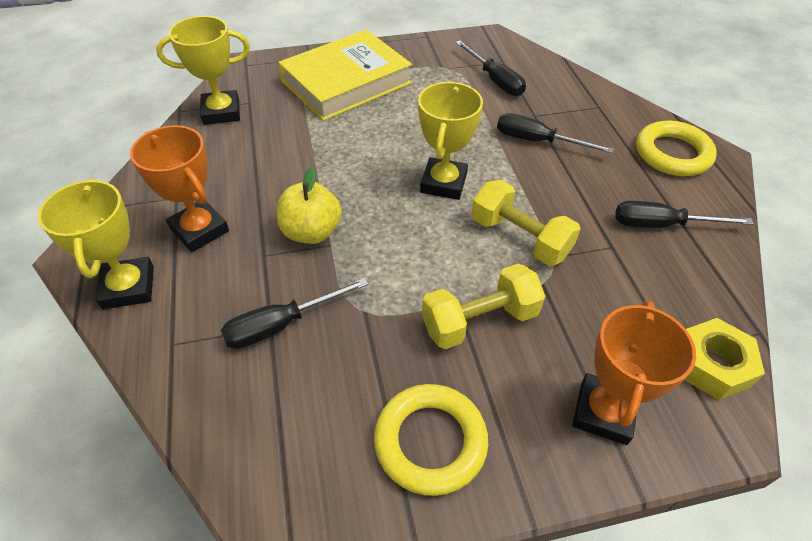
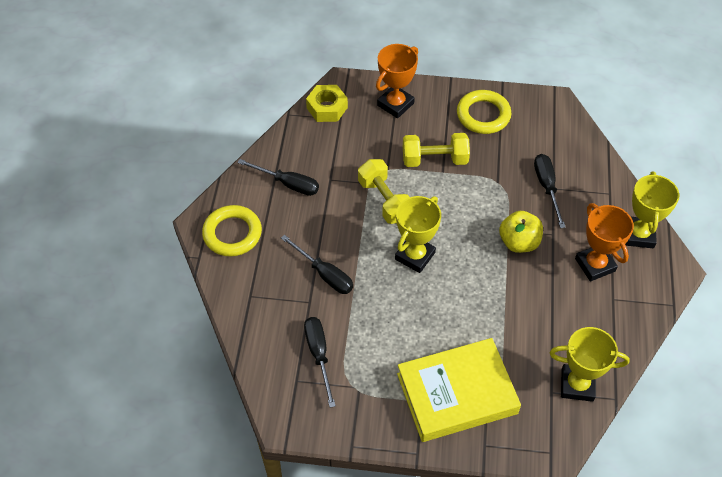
camera: 160 degrees left, 5 degrees up
black screwdriver [221,278,369,349] -> black screwdriver turned 90 degrees counterclockwise [534,154,566,228]

